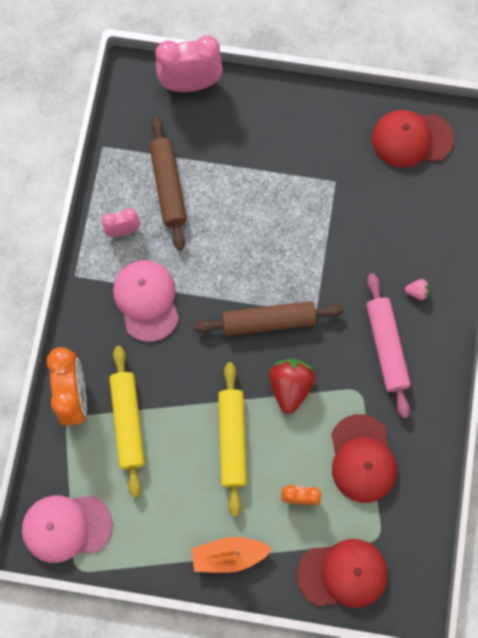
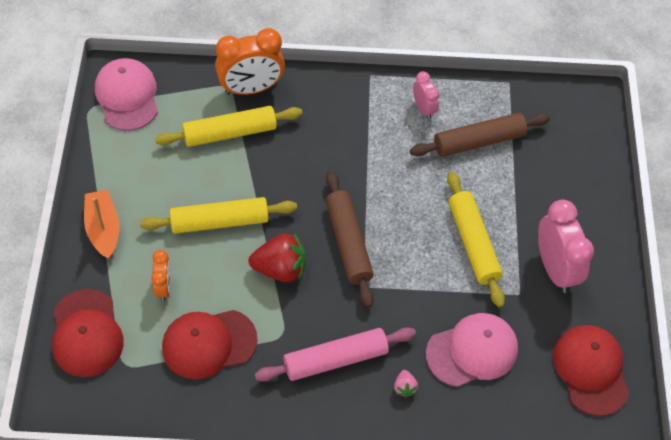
camera: 80 degrees right, 15 degrees down
pink cap [113,260,179,342] -> pink cap moved to [426,313,518,387]
pink clock [156,36,223,92] -> pink clock moved to [538,200,594,293]
none -> yellow rolling pin [447,172,505,308]

